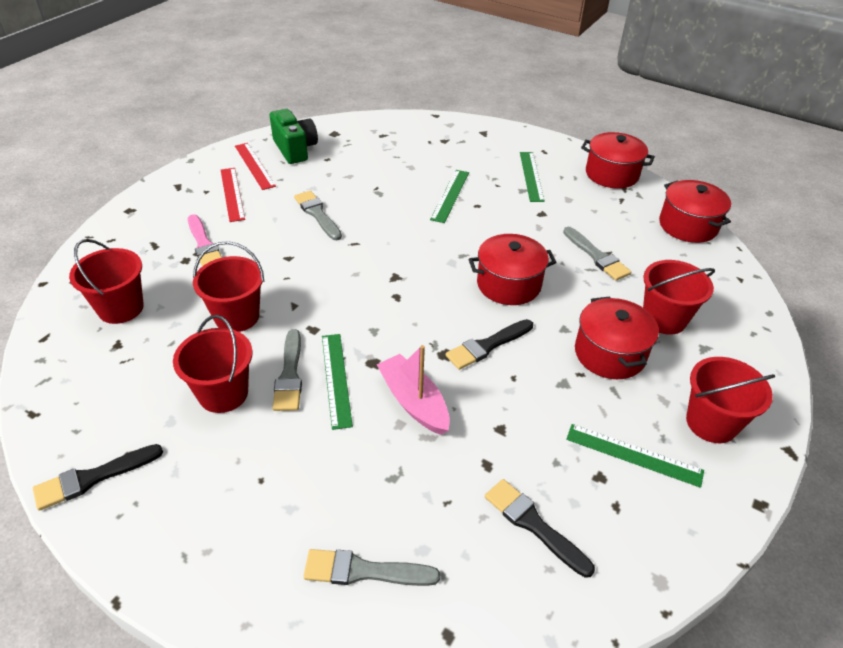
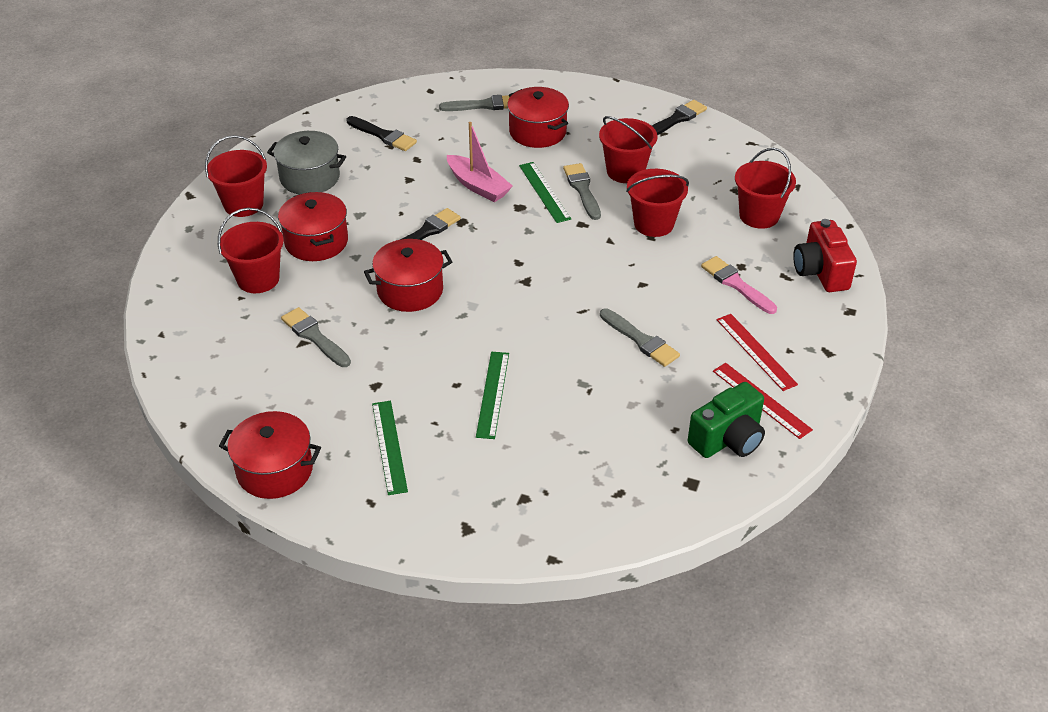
camera: 170 degrees right, 0 degrees up
green camera [270,109,318,164] -> green camera turned 90 degrees counterclockwise [688,382,765,458]
green ruler [566,424,704,488] -> grey pot [267,131,346,194]
red pot [659,180,731,243] -> red pot moved to [507,87,569,148]
none -> red camera [793,219,857,292]

